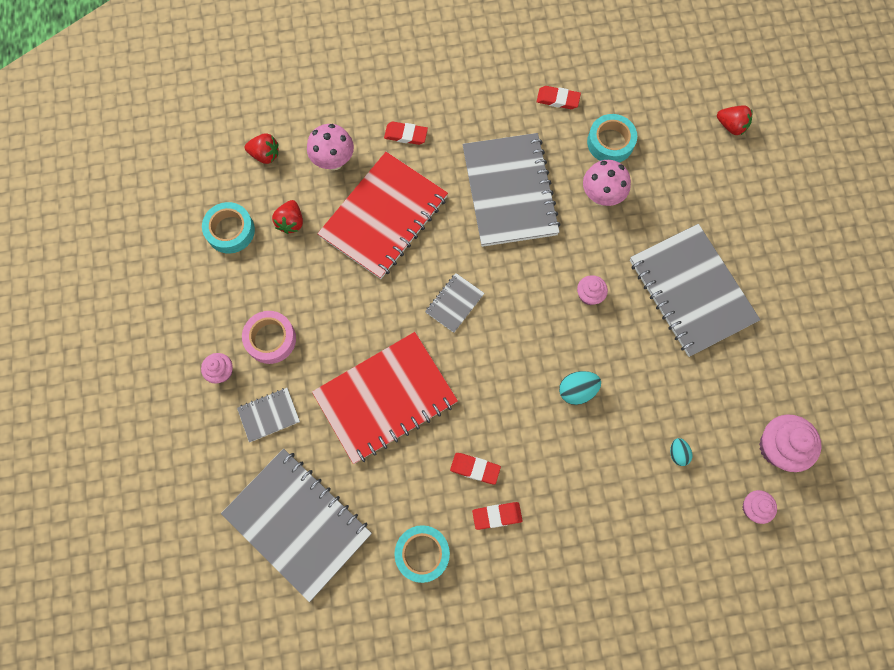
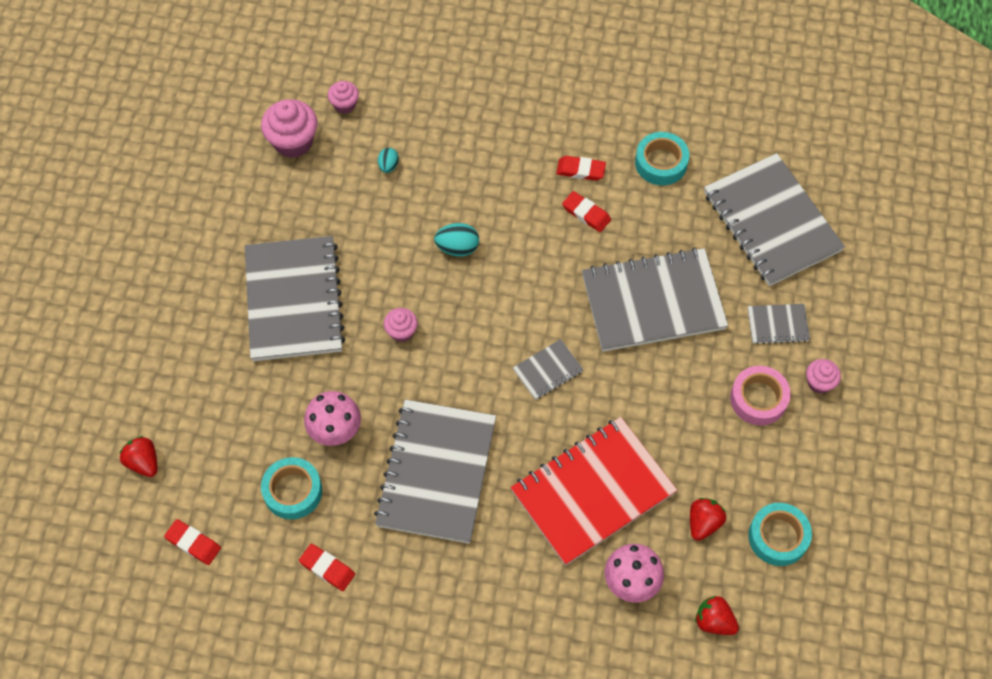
camera: 160 degrees left, 10 degrees down
red notebook [312,332,458,464] -> grey notebook [582,248,728,352]
red eraser [384,122,428,145] -> red eraser moved to [164,519,221,565]

